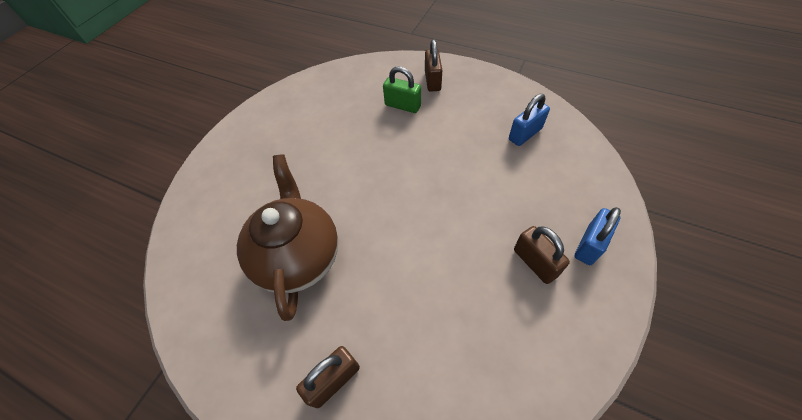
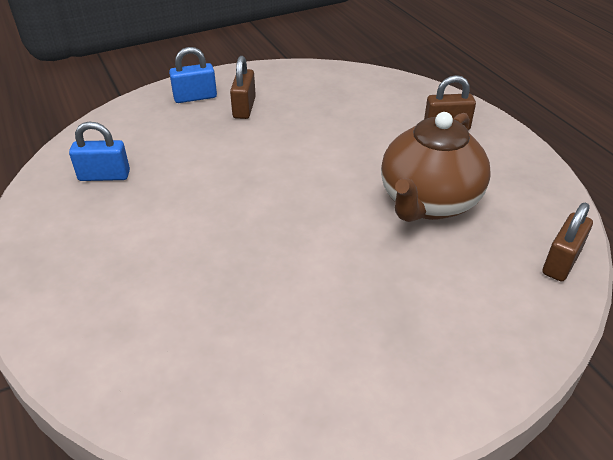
camera: 145 degrees left, 15 degrees down
green padlock [383,67,421,113] -> none
brown padlock [425,40,442,92] -> brown padlock moved to [543,203,593,281]

